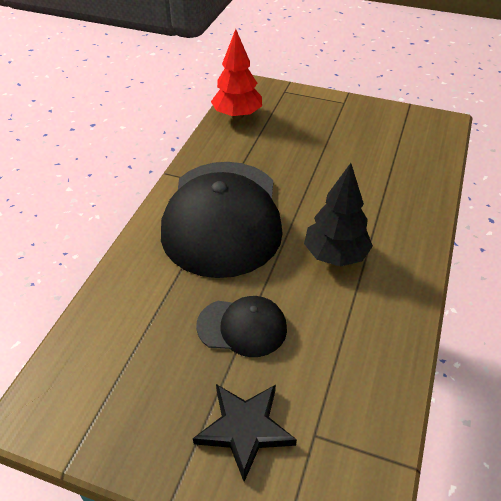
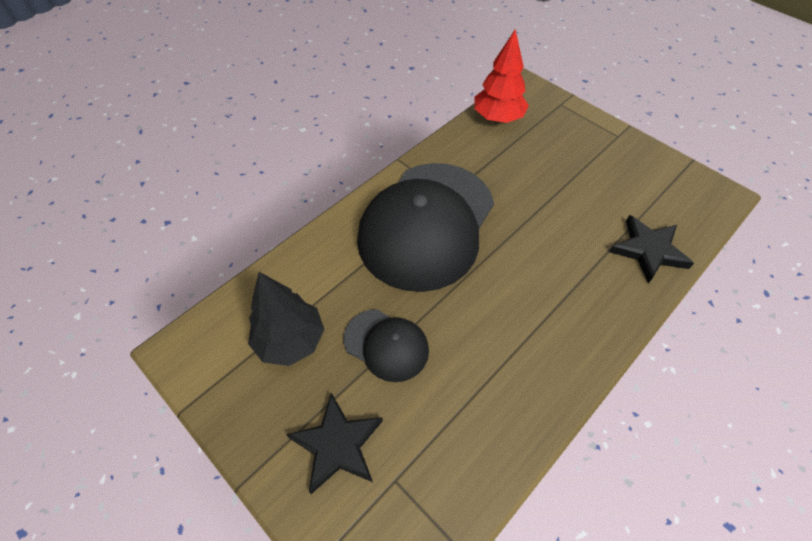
camera: 25 degrees right, 10 degrees up
black tree [304,163,373,267] -> black tree moved to [248,272,324,366]
none -> black star [609,215,694,283]

